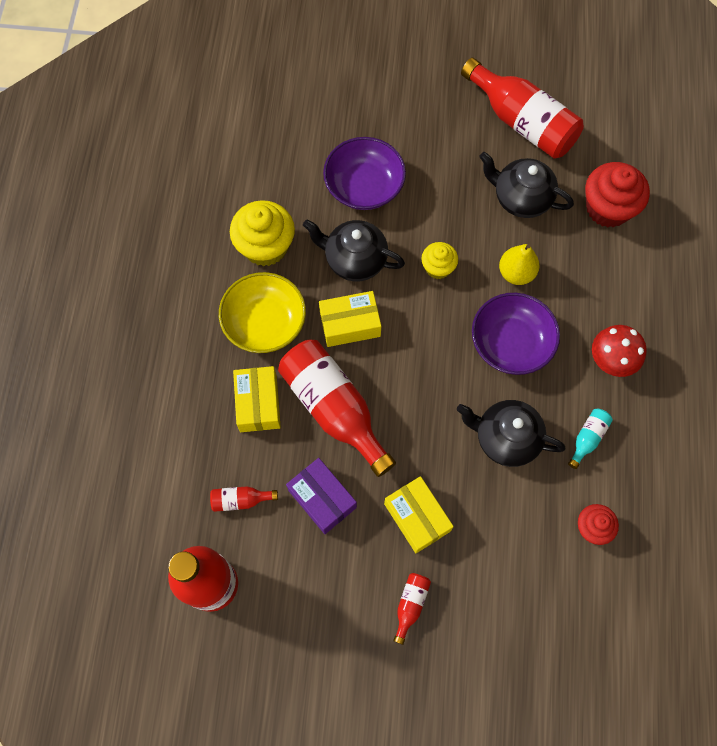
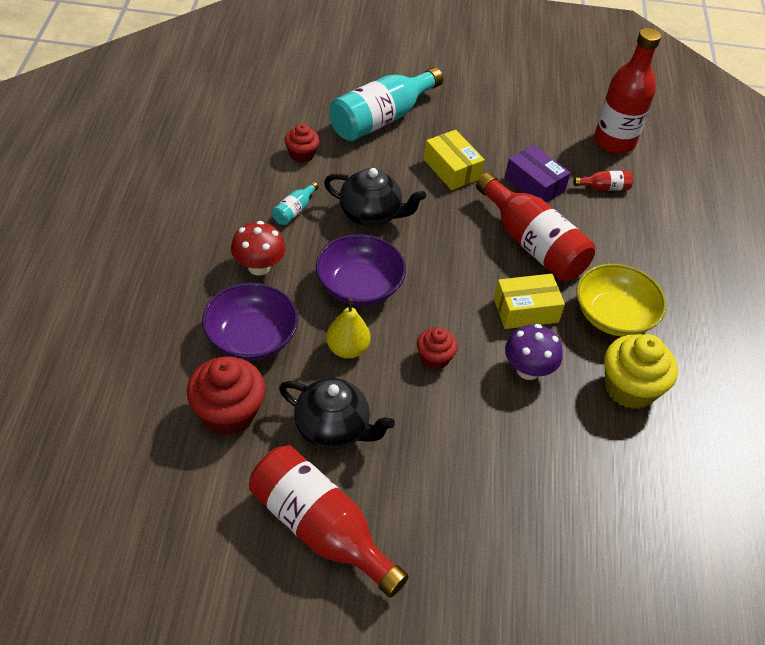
camera: 175 degrees right, 20 degrees down
yellow box [233,366,281,432] -> none
black teapot [303,219,405,281] -> purple mushroom [505,324,563,380]
purple bowl [323,137,406,210] -> purple bowl moved to [202,283,298,361]
red bottle [393,573,431,645] -> none
yellow cupcake [421,242,458,279] -> red cupcake [417,327,458,370]
none -> turquoise bottle [329,67,443,141]

